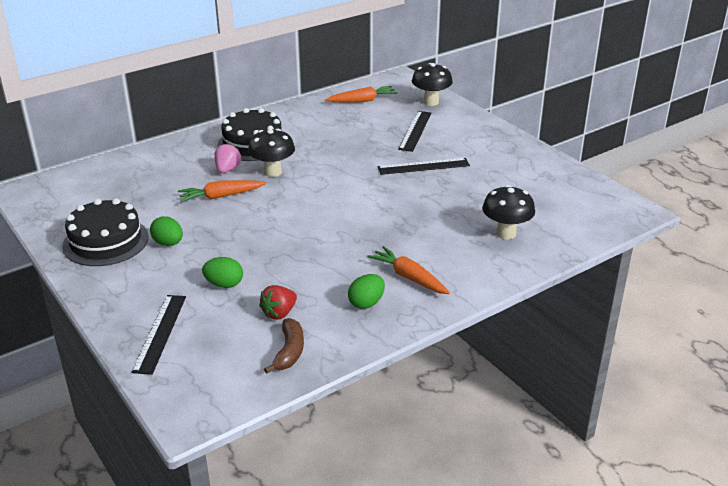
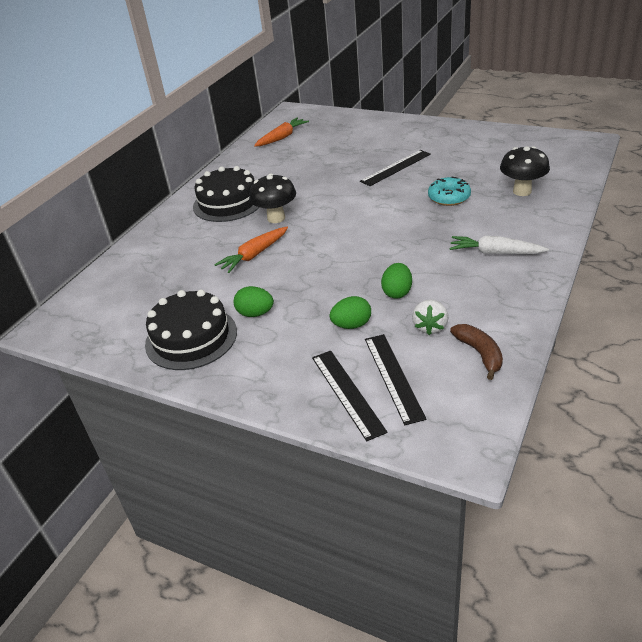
camera: 25 degrees left, 5 degrees up
pink strawberry [214,143,241,173] -> none
red strawberry [259,285,297,320] -> white strawberry [412,299,449,335]
green egg [348,274,385,309] -> green egg moved to [381,263,412,298]
orange carrot [367,246,450,294] -> white carrot [449,236,549,254]
black ruler [398,111,431,152] -> black ruler moved to [365,334,427,425]
black mushroom [412,63,453,106] -> none
none -> turquoise donut [428,176,471,206]

